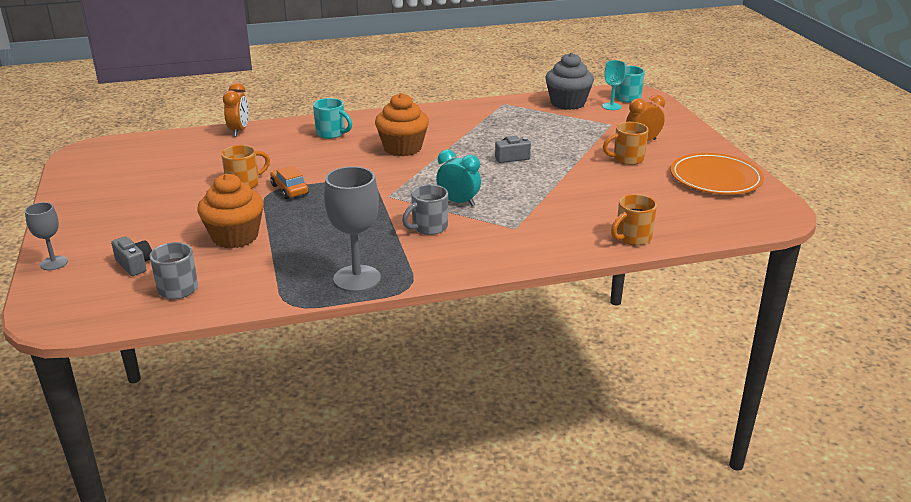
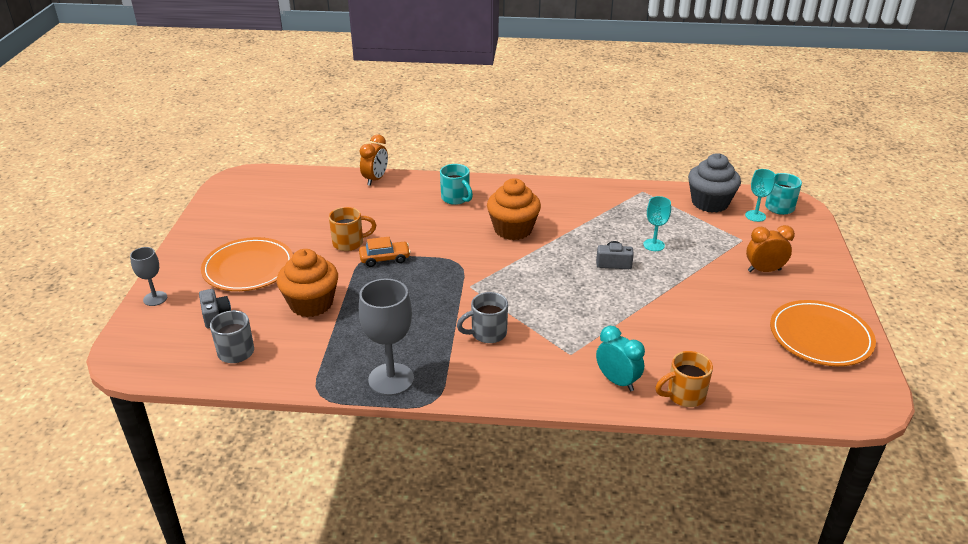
camera: 20 degrees right, 5 degrees up
orange car [270,166,309,199] -> orange car turned 90 degrees clockwise [359,237,411,267]
turquoise clock [436,150,481,206] -> turquoise clock moved to [596,326,645,391]
orange mug [603,122,649,165] -> none
none -> orange plate [201,237,293,291]
none -> turquoise goblet [643,196,671,251]

